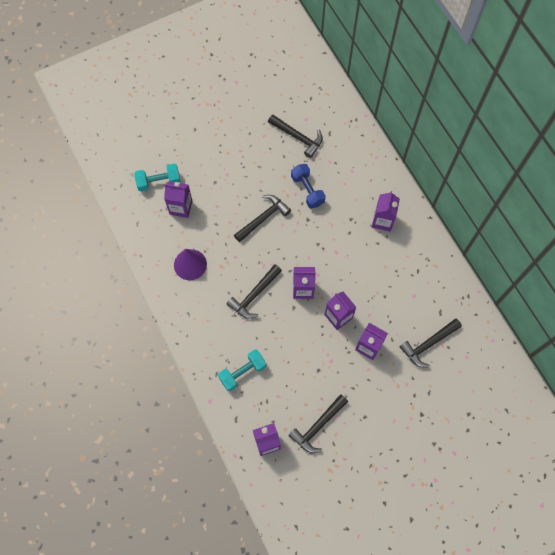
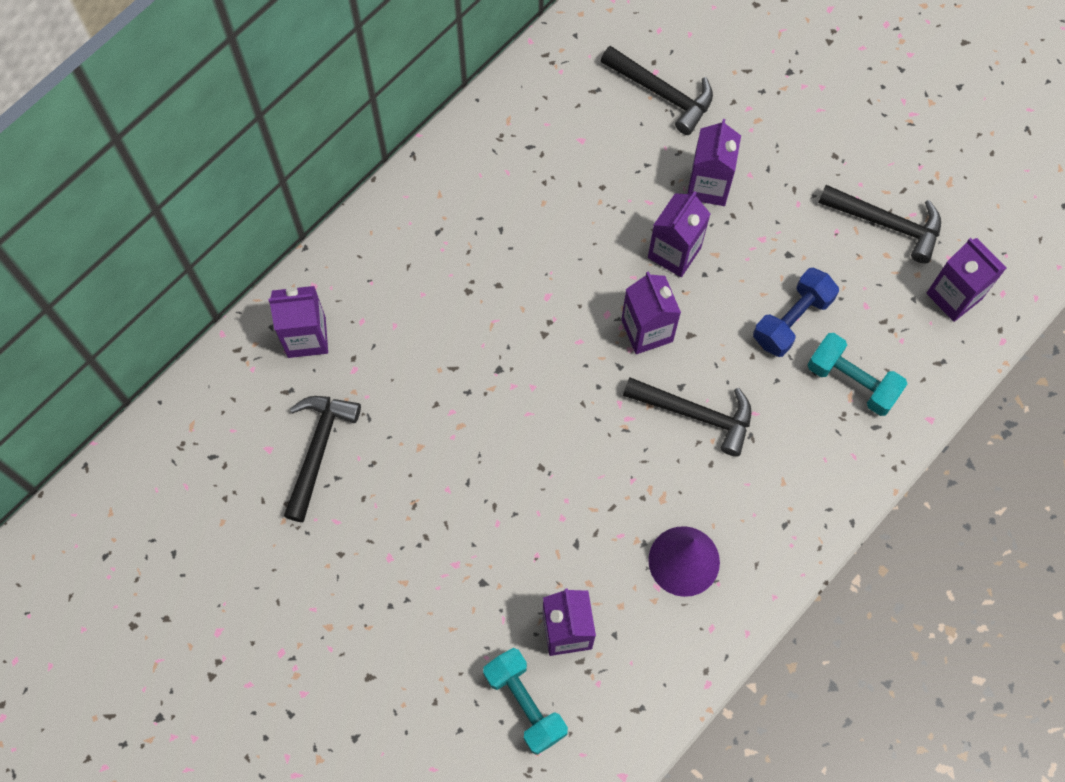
camera: 110 degrees left, 0 degrees up
black hammer [234,195,291,242] -> none
blue dumbbell [291,164,326,209] -> blue dumbbell moved to [753,268,839,357]
purple carton [372,191,400,232] -> purple carton moved to [268,286,328,358]

